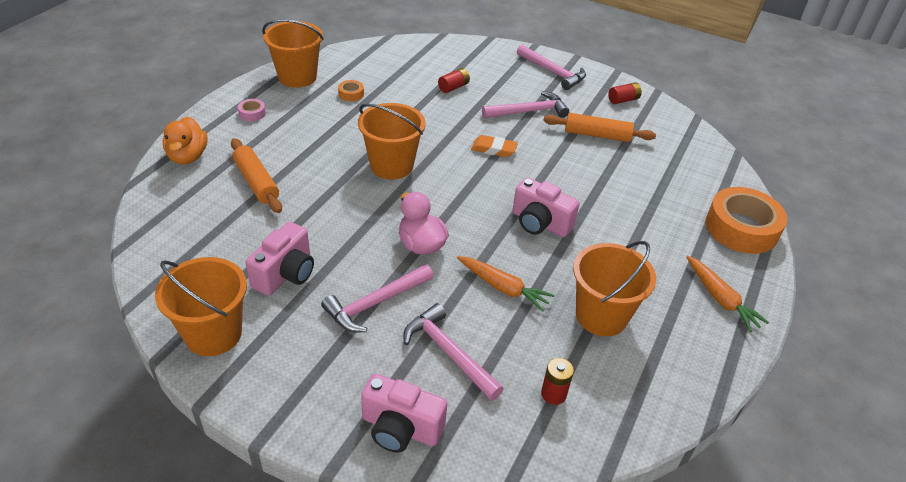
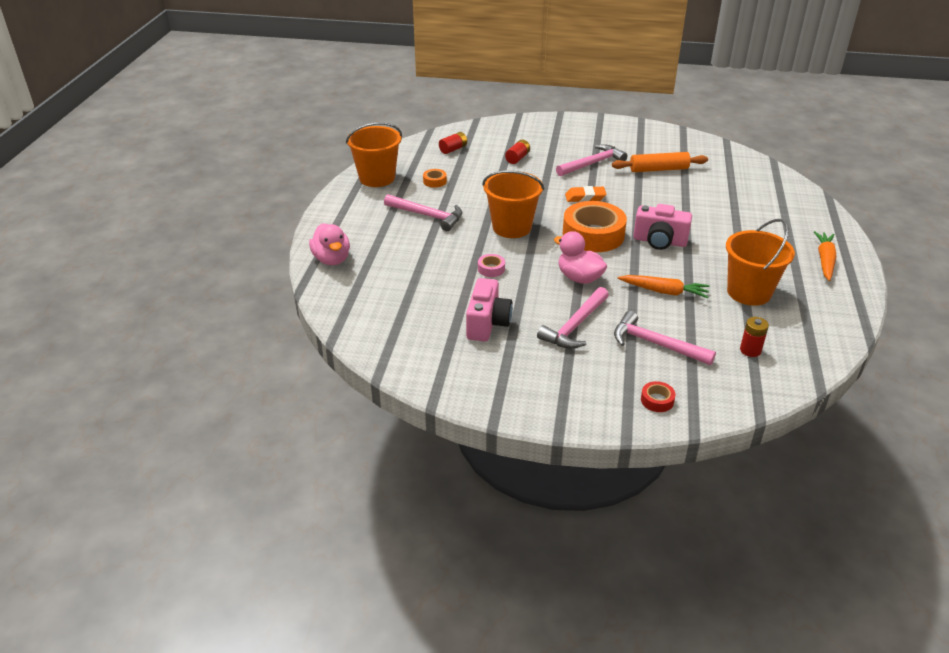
camera: 15 degrees left, 5 degrees down
orange bucket [155,257,247,356] -> none
orange duck [163,116,208,164] -> pink duck [309,223,350,265]
orange rolling pin [231,138,282,213] -> none
pink tape [238,99,266,121] -> pink tape moved to [478,254,505,277]
pink camera [361,374,447,453] -> red tape [641,381,676,412]
pink hammer [517,45,586,90] -> pink hammer moved to [384,194,462,231]
red battery [608,82,642,104] -> red battery moved to [439,132,467,154]
orange carrot [686,255,769,332] -> orange carrot turned 120 degrees counterclockwise [814,231,836,281]
orange tape [705,187,787,254] -> orange tape moved to [563,201,627,252]

